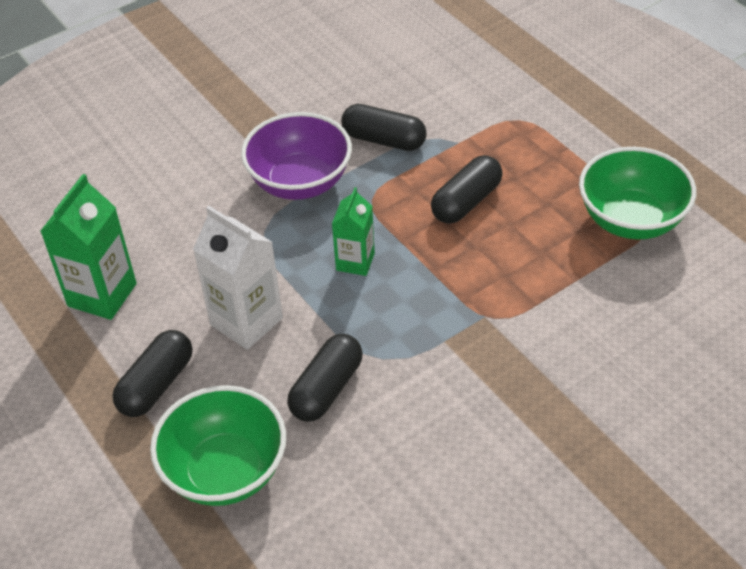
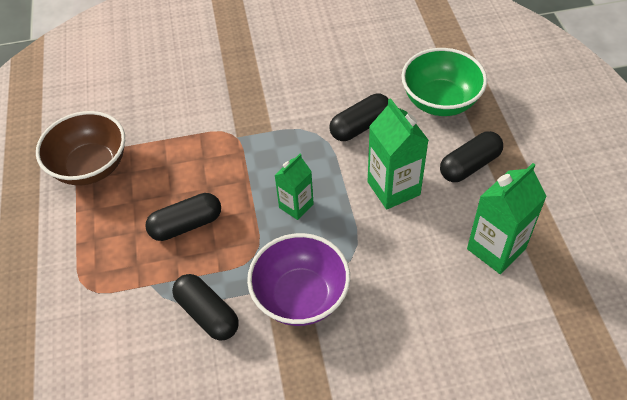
camera: 155 degrees left, 5 degrees up
white carton [193,206,283,350] -> green carton [368,98,429,210]
green bowl [579,147,696,239] -> brown bowl [36,111,125,185]

